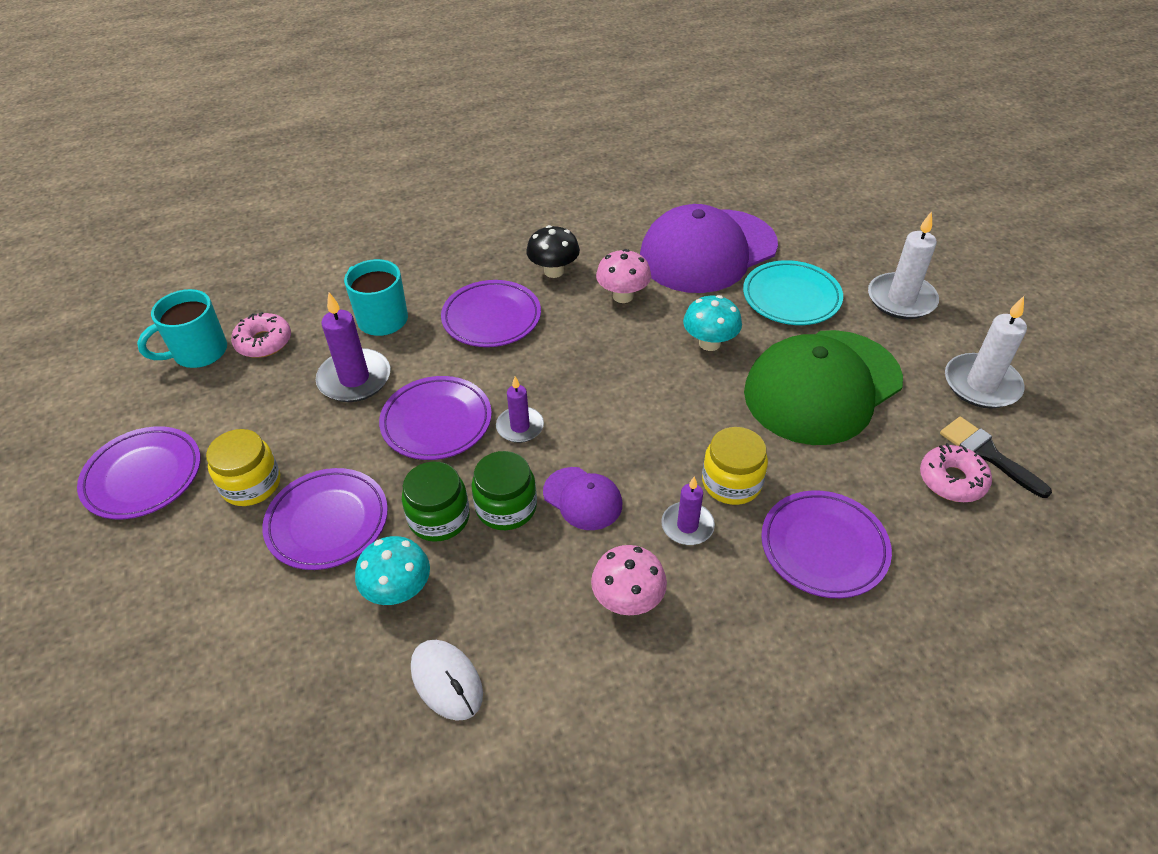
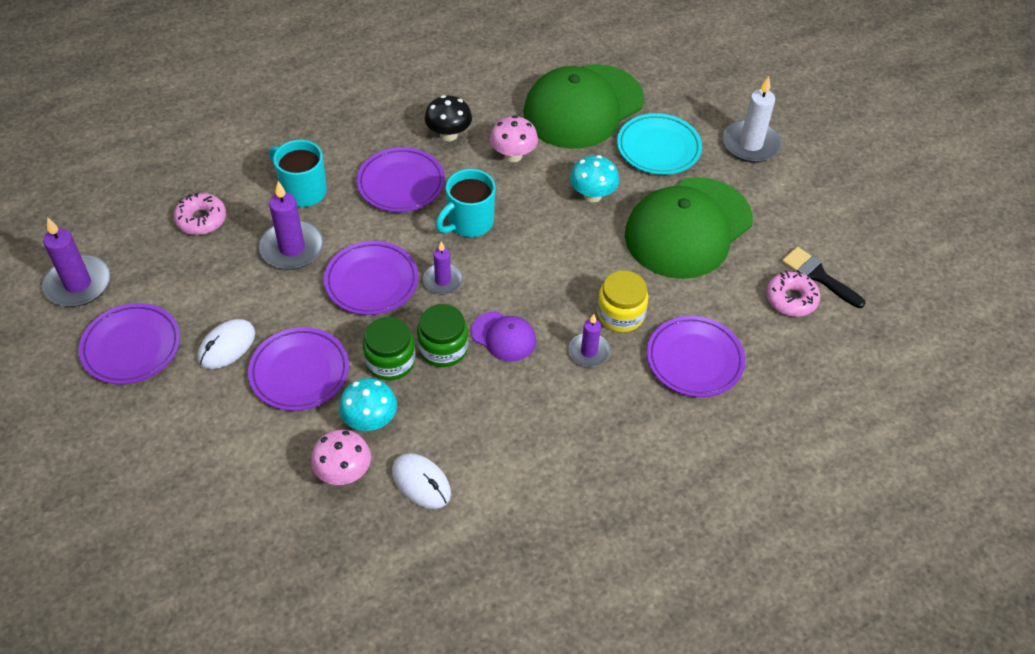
camera: 10 degrees left, 5 degrees up
turquoise mug [137,289,227,368] -> turquoise mug moved to [436,169,496,237]
yellow jar [206,429,280,506] -> white mouse [197,319,255,369]
pink mushroom [591,545,667,615] -> pink mushroom moved to [311,429,371,485]
purple cap [640,204,778,293] -> green cap [523,64,644,149]
white candle [945,296,1027,409] -> none
none -> purple candle [42,217,110,307]

